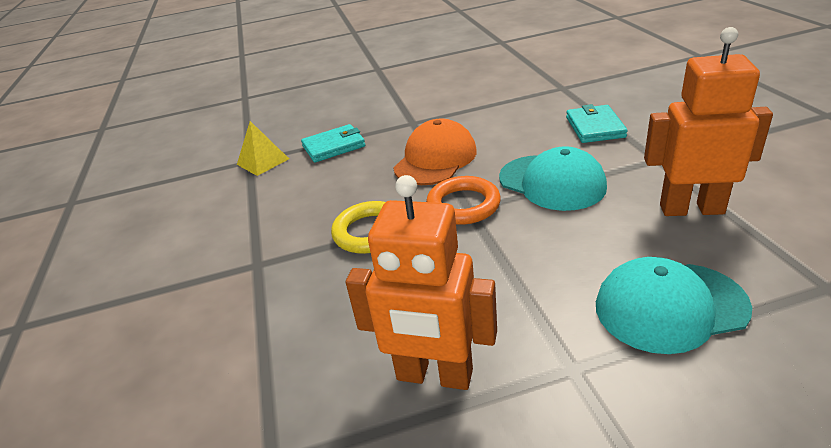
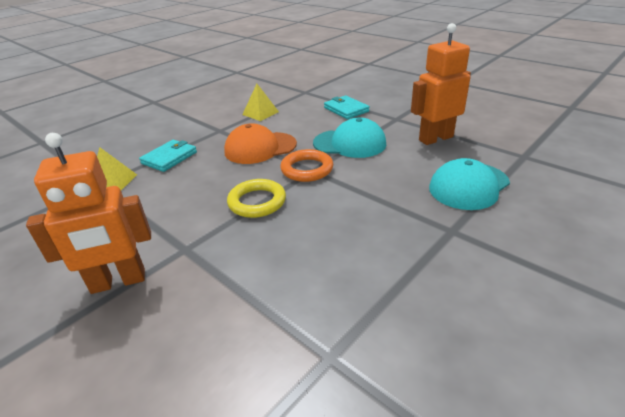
camera: 35 degrees left, 0 degrees up
orange robot [346,175,497,390] -> orange robot moved to [26,133,151,294]
orange cap [393,118,477,185] -> orange cap turned 105 degrees counterclockwise [224,123,297,164]
none -> yellow pyramid [242,84,279,121]

